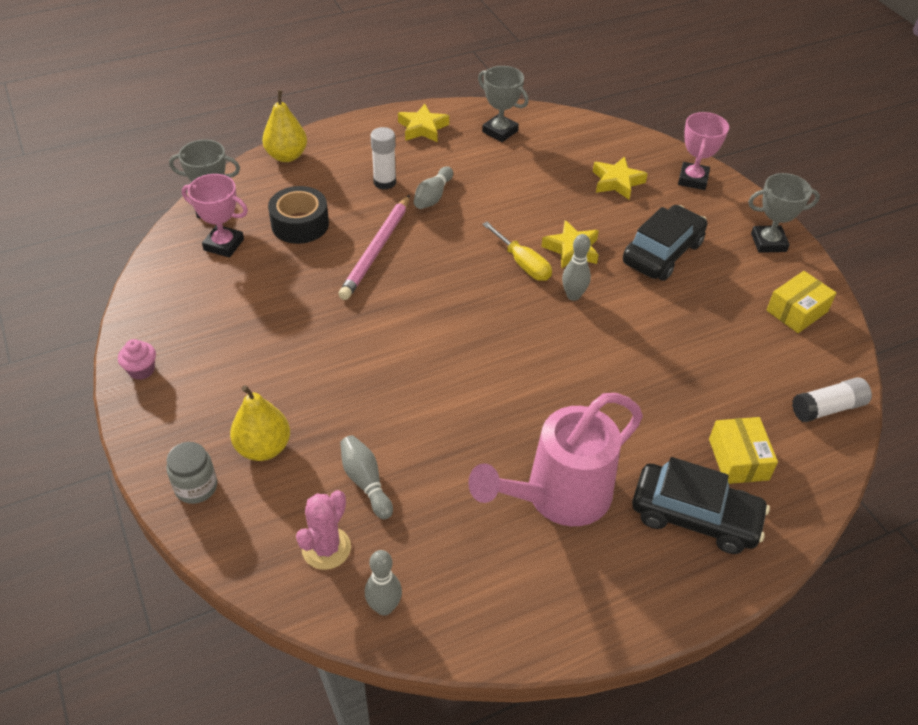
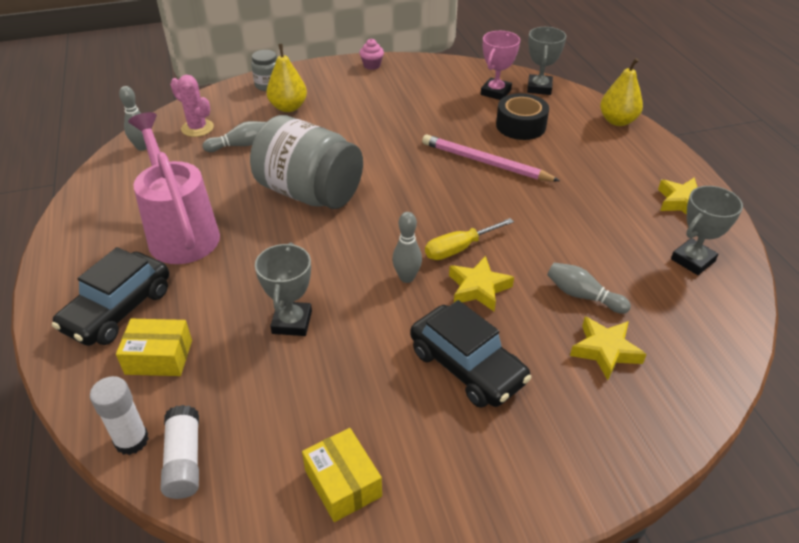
camera: 100 degrees right, 5 degrees down
white glue stick [370,127,396,190] -> white glue stick moved to [90,376,149,455]
grey bowling pin [414,166,453,209] -> grey bowling pin moved to [547,263,631,314]
pink trophy [678,112,729,190] -> none
grey trophy [748,173,820,253] -> grey trophy moved to [255,243,312,336]
none -> grey jar [250,115,363,209]

